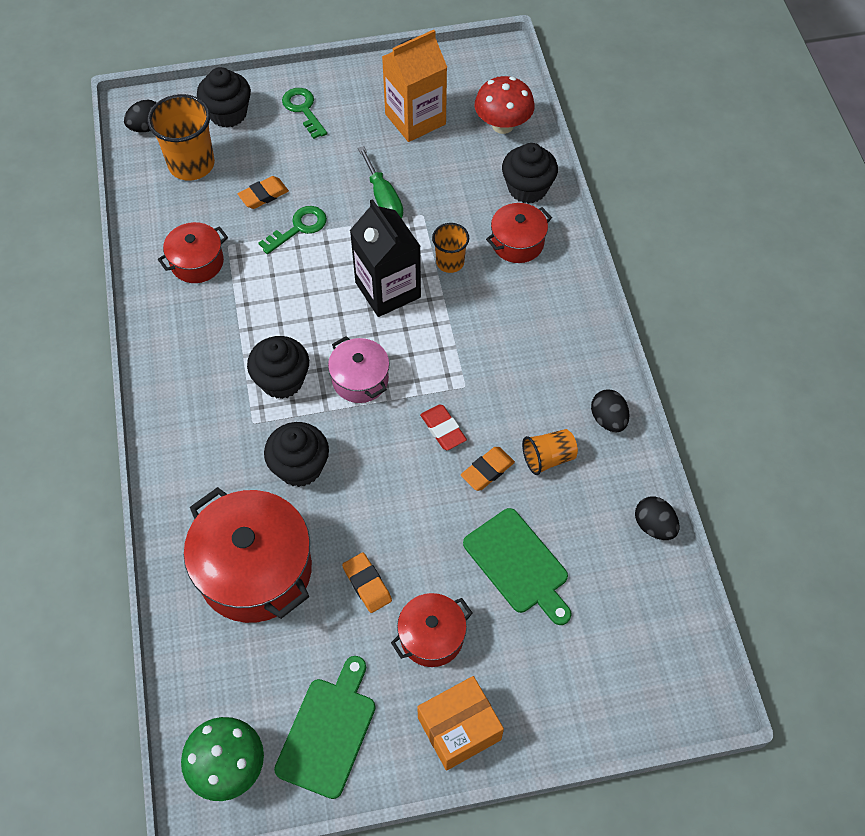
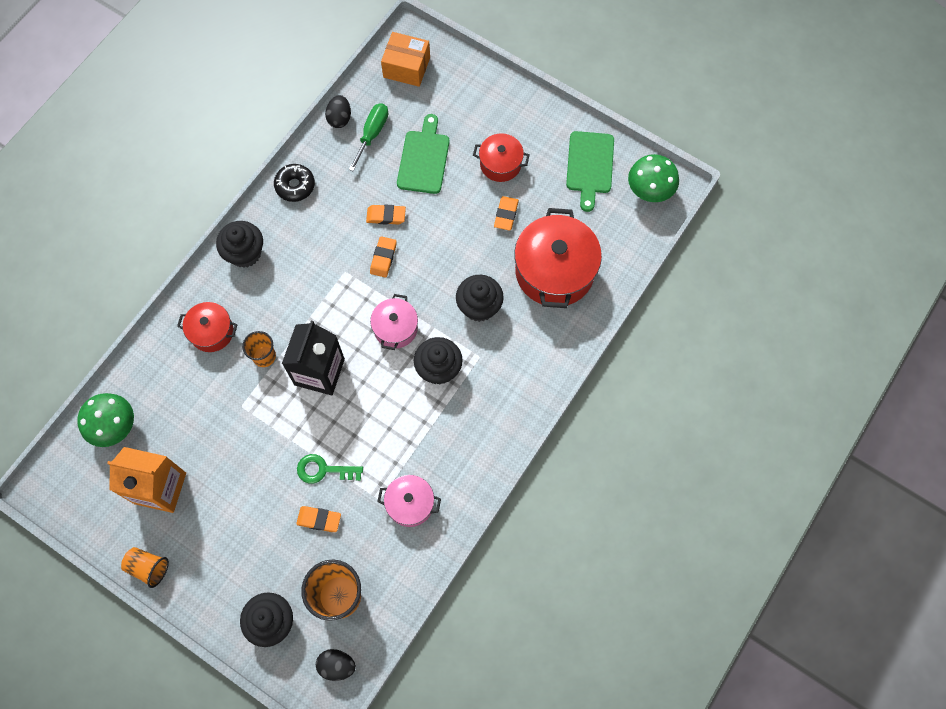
camera: 135 degrees left, 10 degrees up
red pot [158,222,228,283] -> pink pot [377,475,441,527]
green cutting board [274,656,376,799] -> green cutting board turned 60 degrees counterclockwise [566,131,614,212]
green key [282,88,327,139] -> none
green screwdriver [358,146,403,218] -> green screwdriver moved to [349,103,388,172]
orange box [417,676,504,771] -> orange box moved to [381,32,430,87]
red eraser [420,404,467,450] -> orange eraser [370,236,397,278]
red mushroom [475,76,535,134] -> green mushroom [77,393,134,447]
black cupcake [502,143,558,204] -> black cupcake moved to [216,221,263,268]
orange cup [522,429,578,475] -> orange cup moved to [121,547,169,588]
black egg [591,389,630,432] -> black donut [274,164,315,202]

